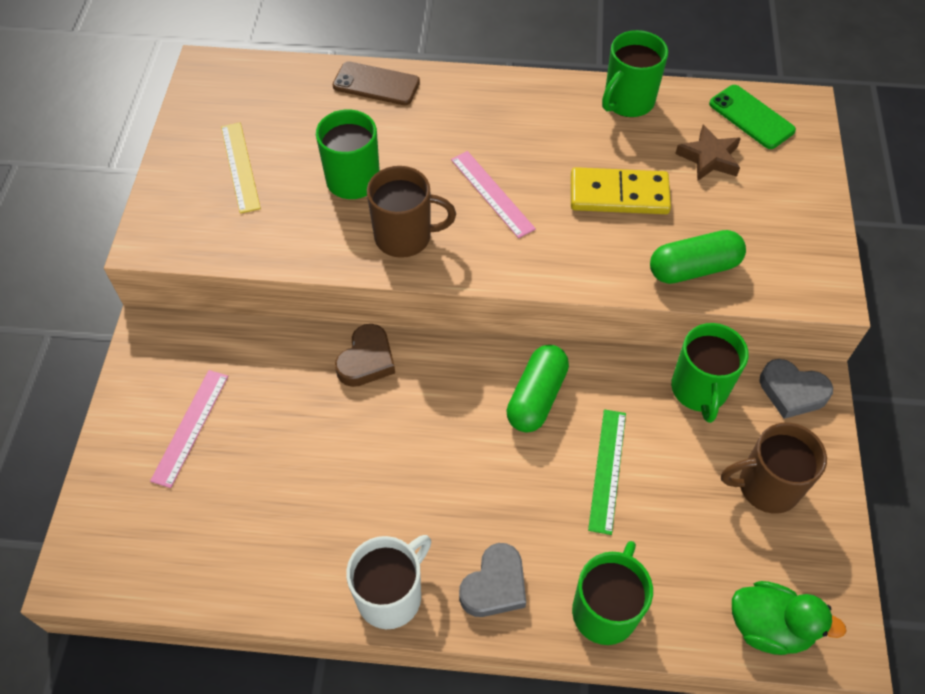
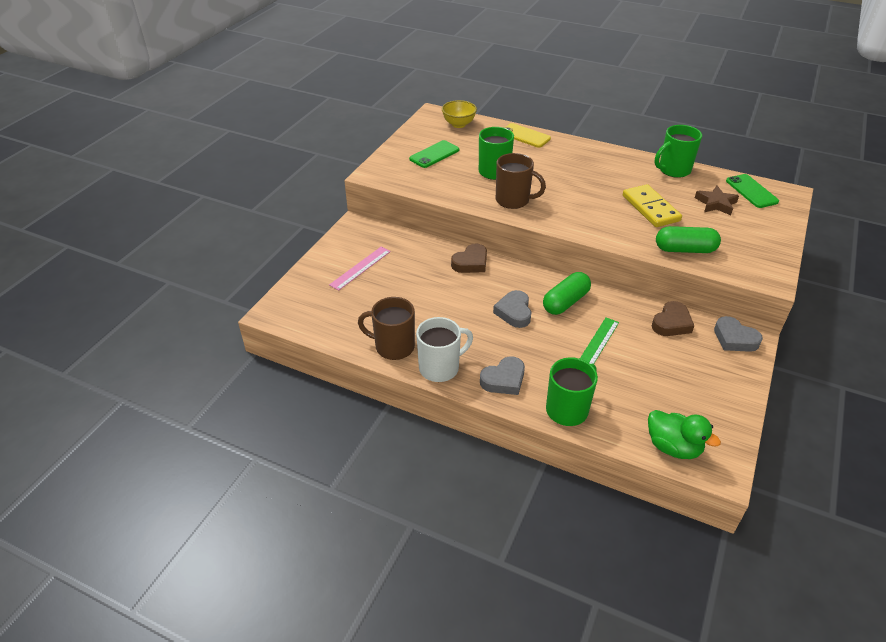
camera: 20 degrees right, 15 degrees down
yellow ruler [221,122,261,214] -> green phone [409,140,459,168]
brown phone [333,61,420,105] -> yellow phone [505,123,551,148]
pink ruler [451,151,536,238] -> none
yellow domino [571,167,671,214] -> yellow domino turned 45 degrees clockwise [623,184,682,227]
green mug [671,323,749,423] -> brown heart [652,301,694,336]
brown mug [721,423,827,514] -> brown mug moved to [358,297,415,360]
none -> yellow bowl [442,100,477,128]
none -> grey heart [493,290,531,328]

